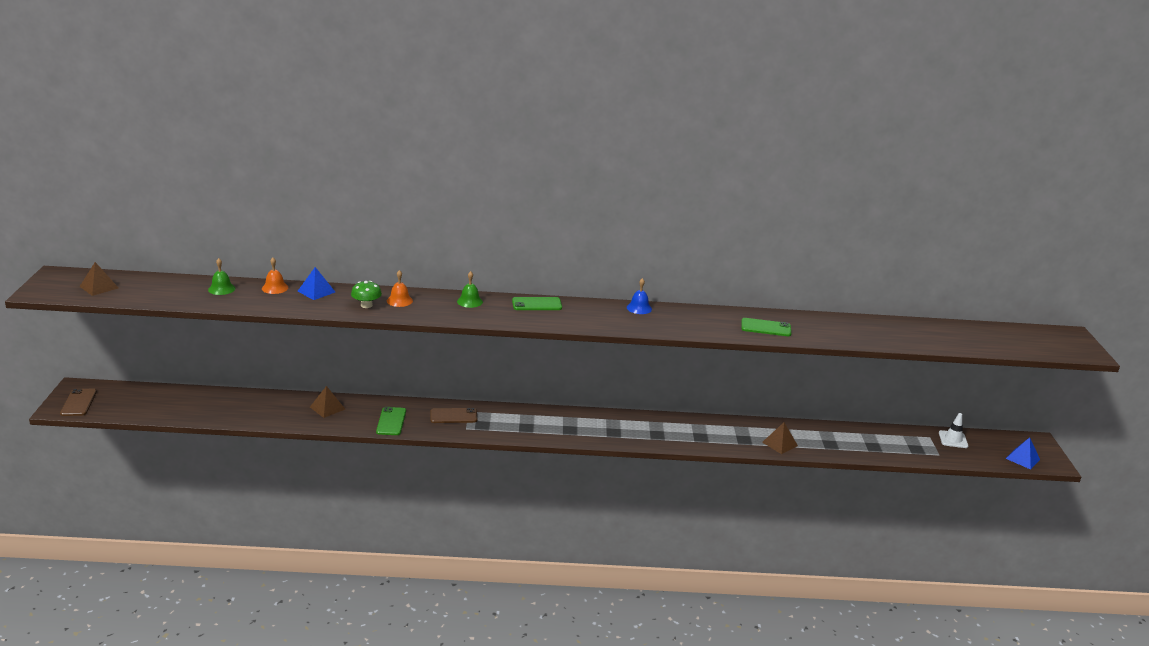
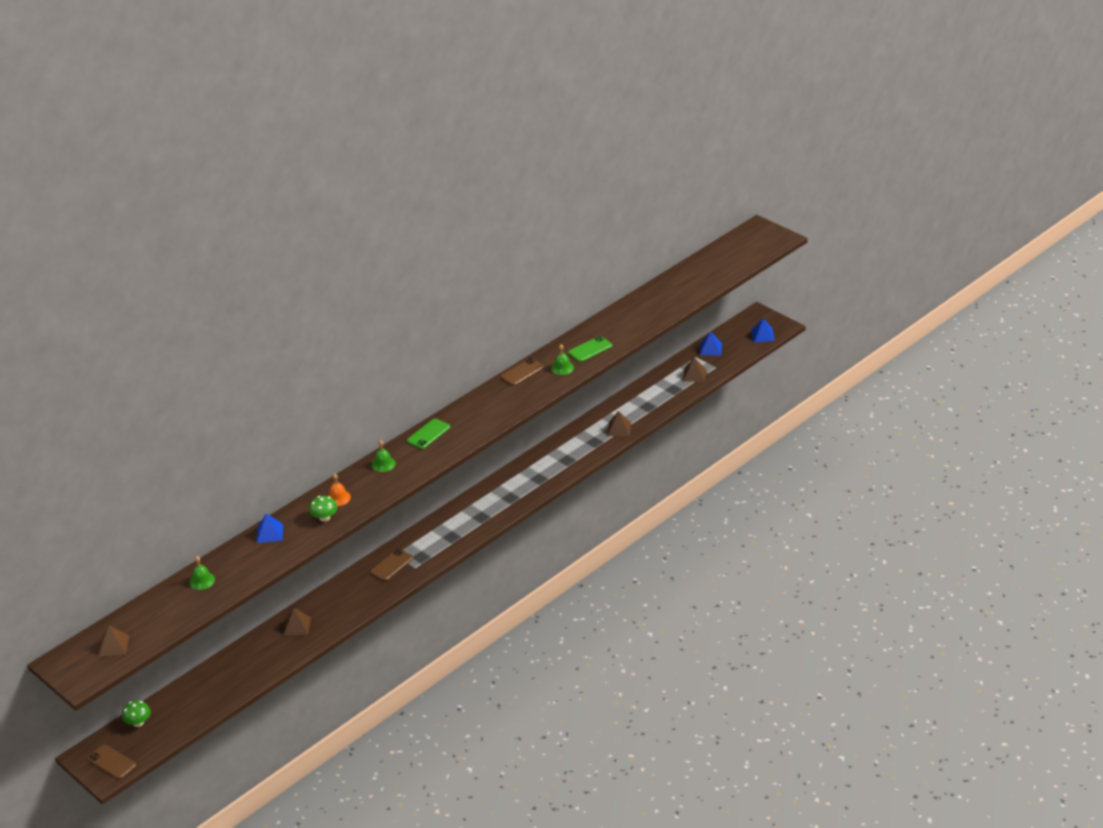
camera: 40 degrees left, 10 degrees up
orange bell [262,258,288,294] -> none
green phone [376,407,406,435] -> none
blue bell [627,278,652,314] -> none
white traffic cone [939,413,968,448] -> blue pyramid [700,331,722,356]
none -> green mushroom [122,700,151,727]
none -> brown phone [500,358,544,386]
none -> green bell [551,344,574,375]
none -> brown pyramid [683,357,706,382]

